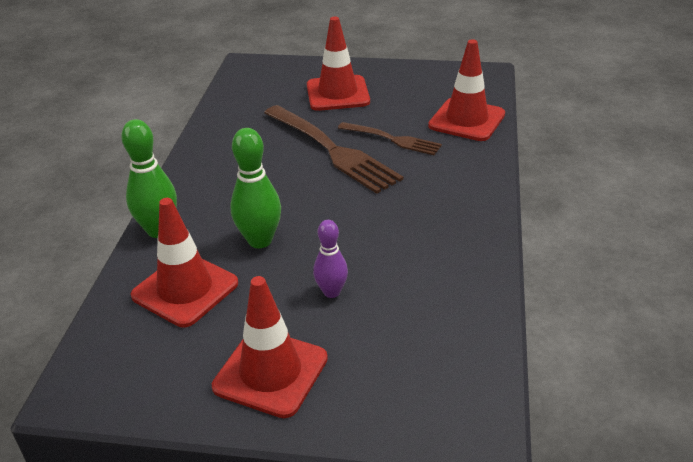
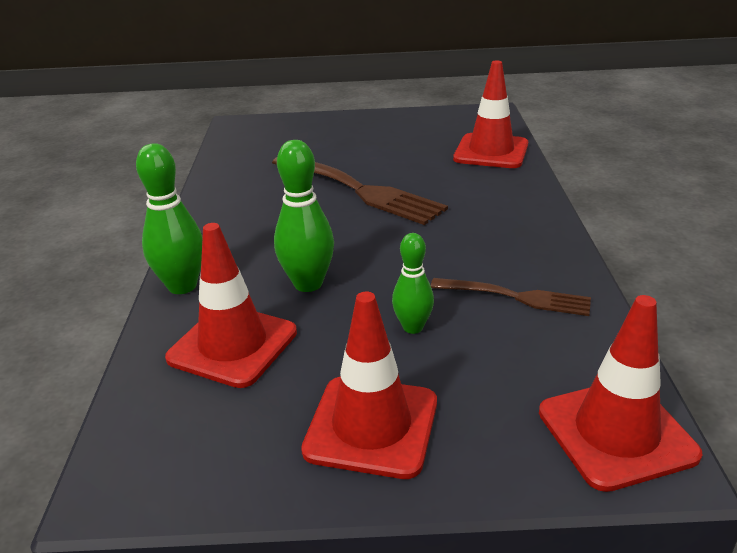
camera: 10 degrees left, 5 degrees down
red traffic cone [307,17,370,111] -> red traffic cone moved to [539,295,702,492]
purple bowling pin [313,220,348,298] -> green bowling pin [392,233,434,334]
brown fork [338,122,442,155] -> brown fork moved to [431,278,591,316]

